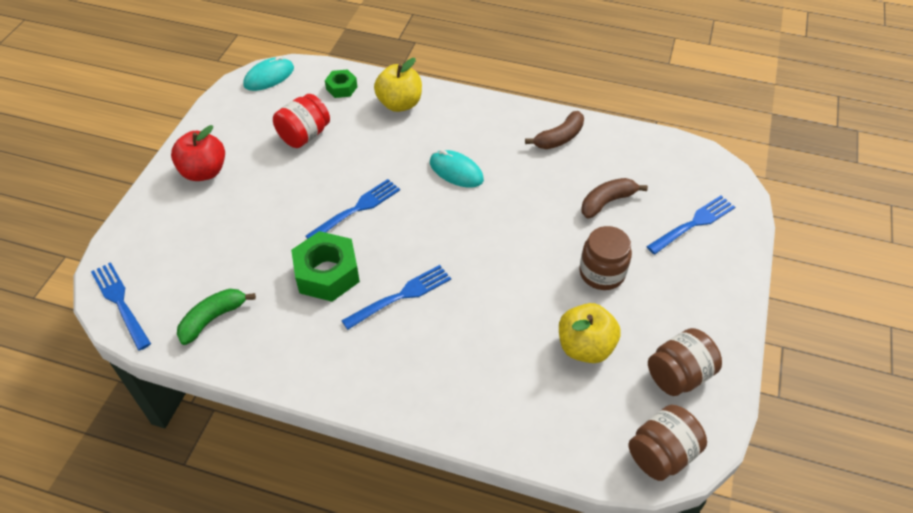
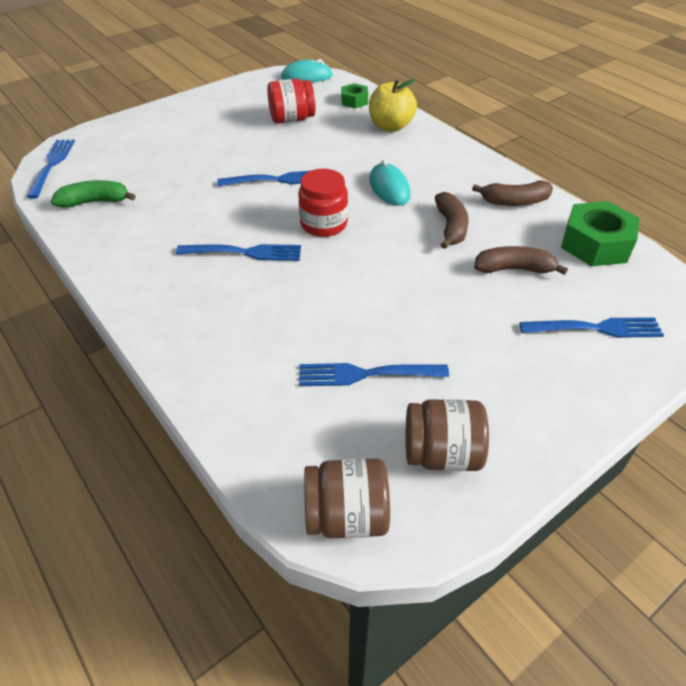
camera: 35 degrees right, 5 degrees down
red apple [171,125,225,181] -> none
green nut [291,231,360,302] -> green nut moved to [561,201,640,267]
yellow apple [559,303,620,363] -> blue fork [299,363,449,386]
brown jar [579,226,632,290] -> none
none -> red jar [298,169,348,237]
none -> brown banana [435,192,469,249]

